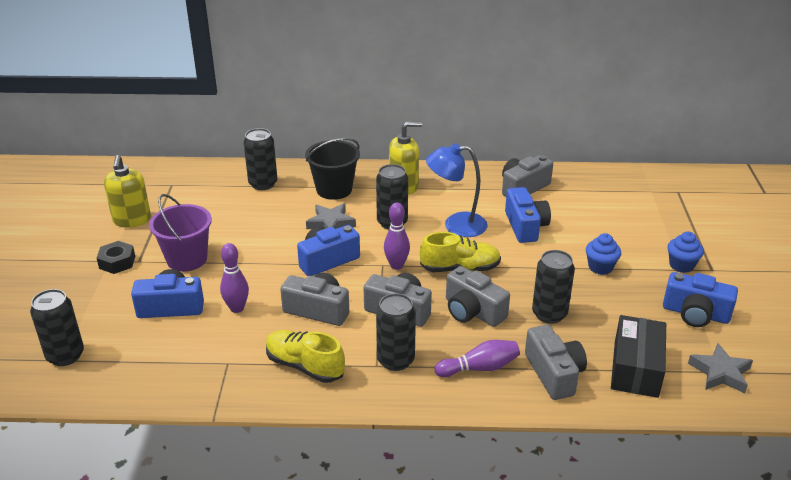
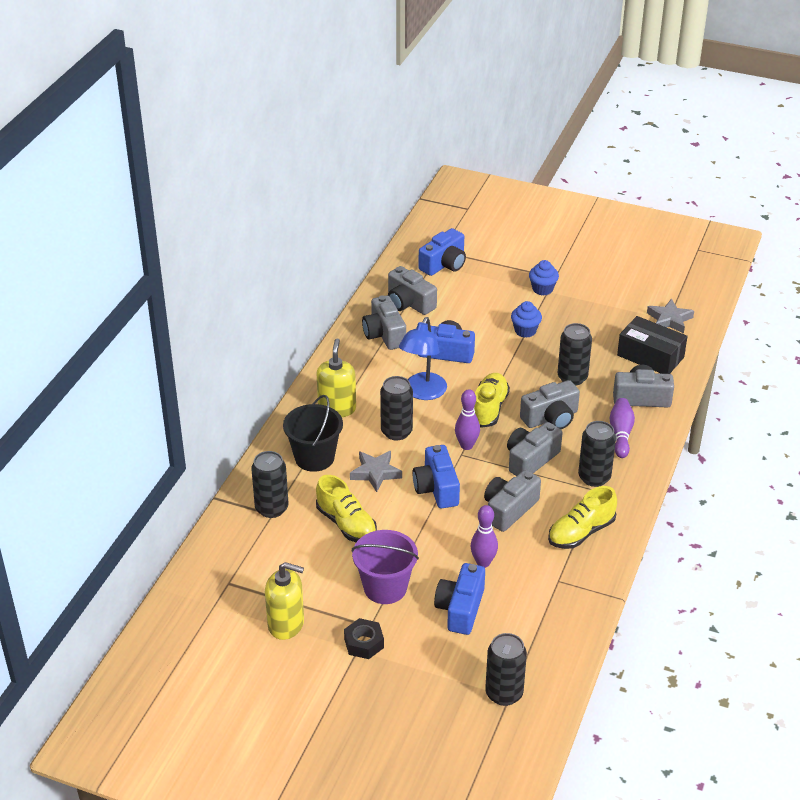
camera: 70 degrees left, 5 degrees up
blue camera [663,272,738,327] -> blue camera moved to [419,228,466,276]
none -> yellow shoe [316,475,377,542]
none -> grey camera [388,266,437,315]

